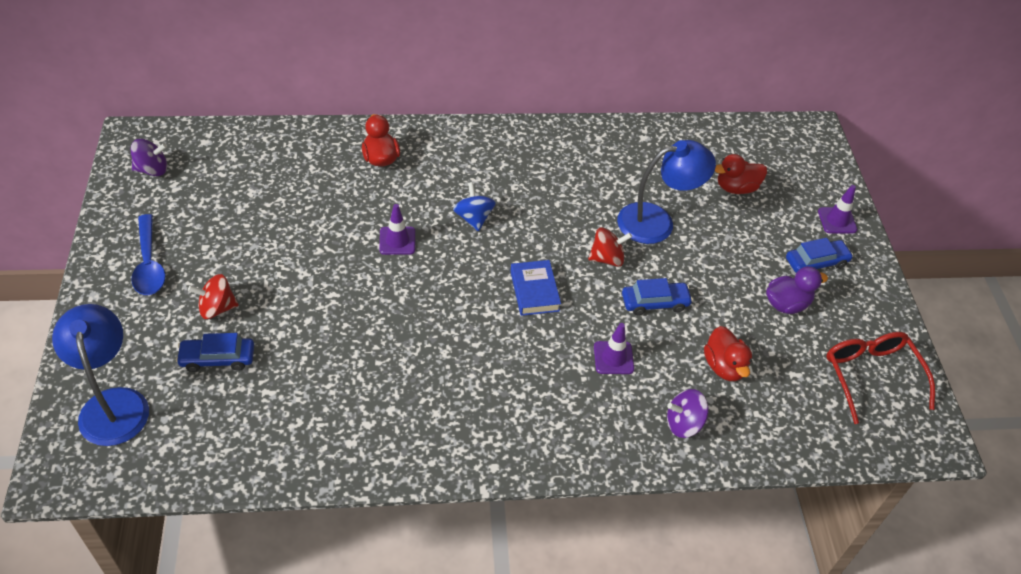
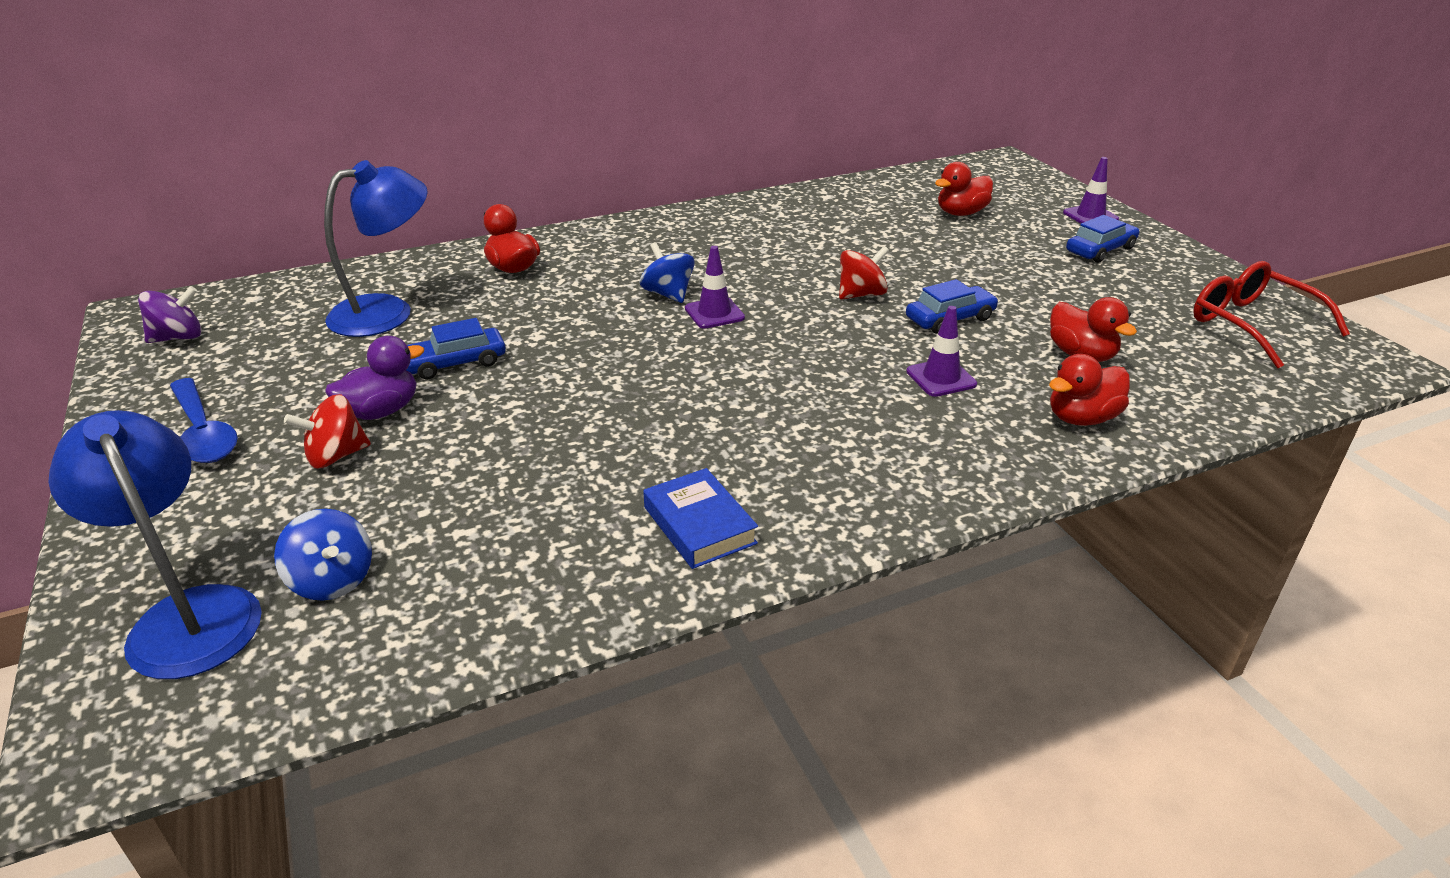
camera: 15 degrees left, 15 degrees down
blue car [176,333,254,372] -> blue car moved to [407,318,506,379]
purple traffic cone [379,204,415,255] -> purple traffic cone moved to [685,246,745,329]
blue book [510,260,561,316] -> blue book moved to [643,468,758,569]
blue lamp [617,140,716,244] -> blue lamp moved to [324,160,428,337]
purple spinning top [667,389,709,438] -> red duck [1049,354,1130,426]
purple duck [766,266,828,314] -> purple duck moved to [326,336,424,420]
none -> blue spinning top [274,509,372,601]

